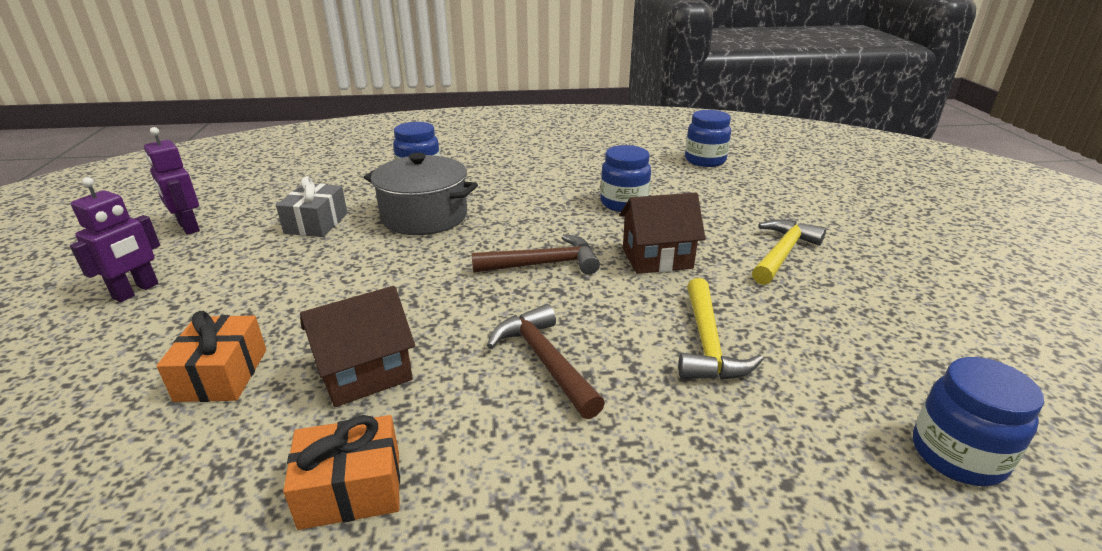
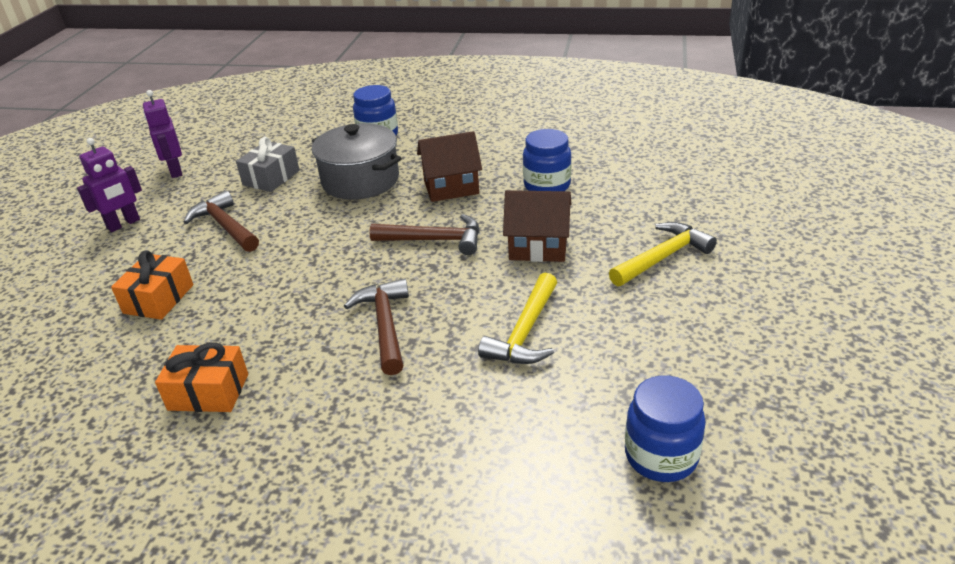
camera: 20 degrees right, 5 degrees up
brown house [300,286,415,407] -> brown house moved to [417,131,482,202]
blue jar [685,110,731,167] -> none
none -> brown hammer [184,191,259,252]

